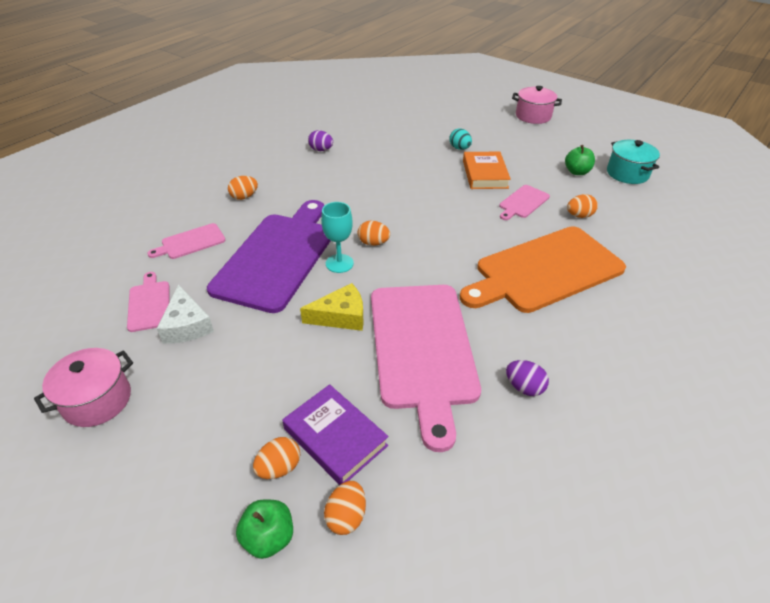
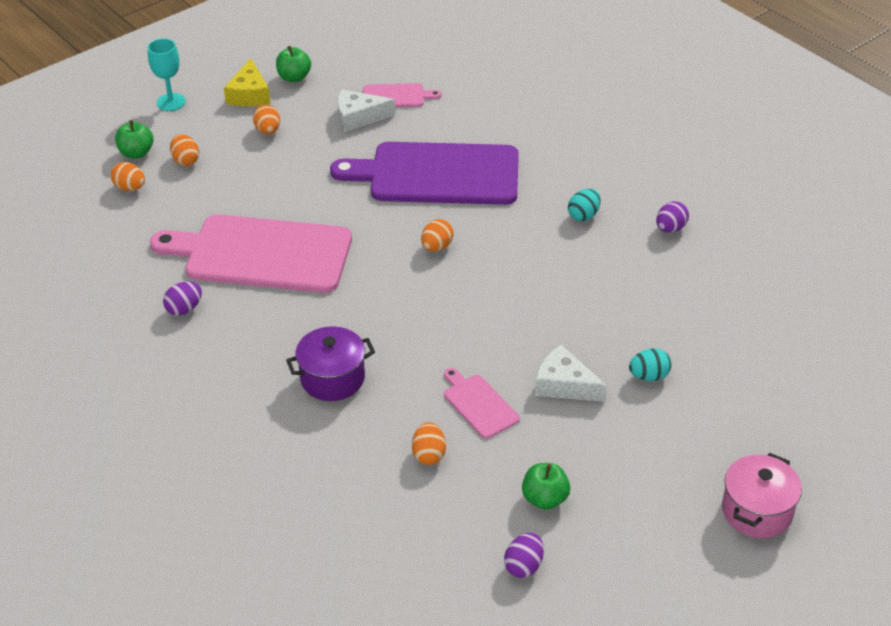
camera: 105 degrees right, 0 degrees up
pink pot [34,348,133,427] -> green apple [276,46,311,82]
pink cutting board [147,223,226,259] -> none
purple cutting board [207,200,331,313] -> purple cutting board turned 150 degrees clockwise [330,142,519,205]
orange egg [228,176,258,200] -> orange egg moved to [253,105,280,134]
purple book [282,384,389,485] -> none
yellow cheese [300,283,363,331] -> yellow cheese moved to [224,58,270,106]
turquoise goblet [321,202,354,273] -> turquoise goblet moved to [148,38,186,111]
orange cutting board [460,226,626,313] -> purple pot [286,326,375,401]
orange book [463,152,511,189] -> white cheese [535,345,607,402]
turquoise pot [607,140,660,184] -> purple egg [504,533,544,578]
none -> turquoise egg [568,189,601,221]

